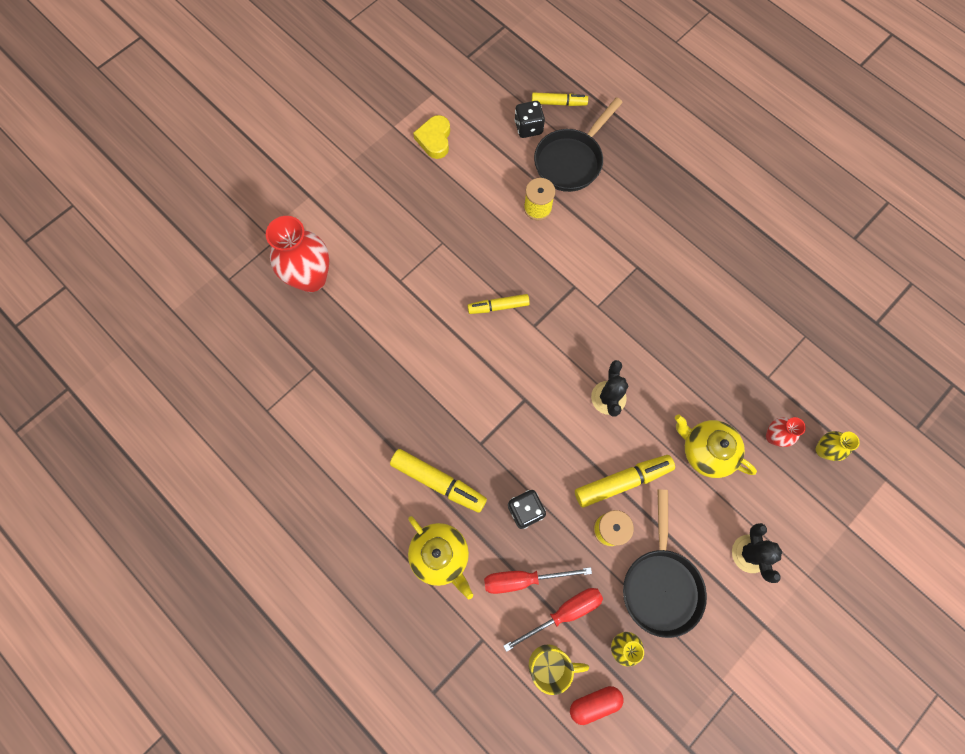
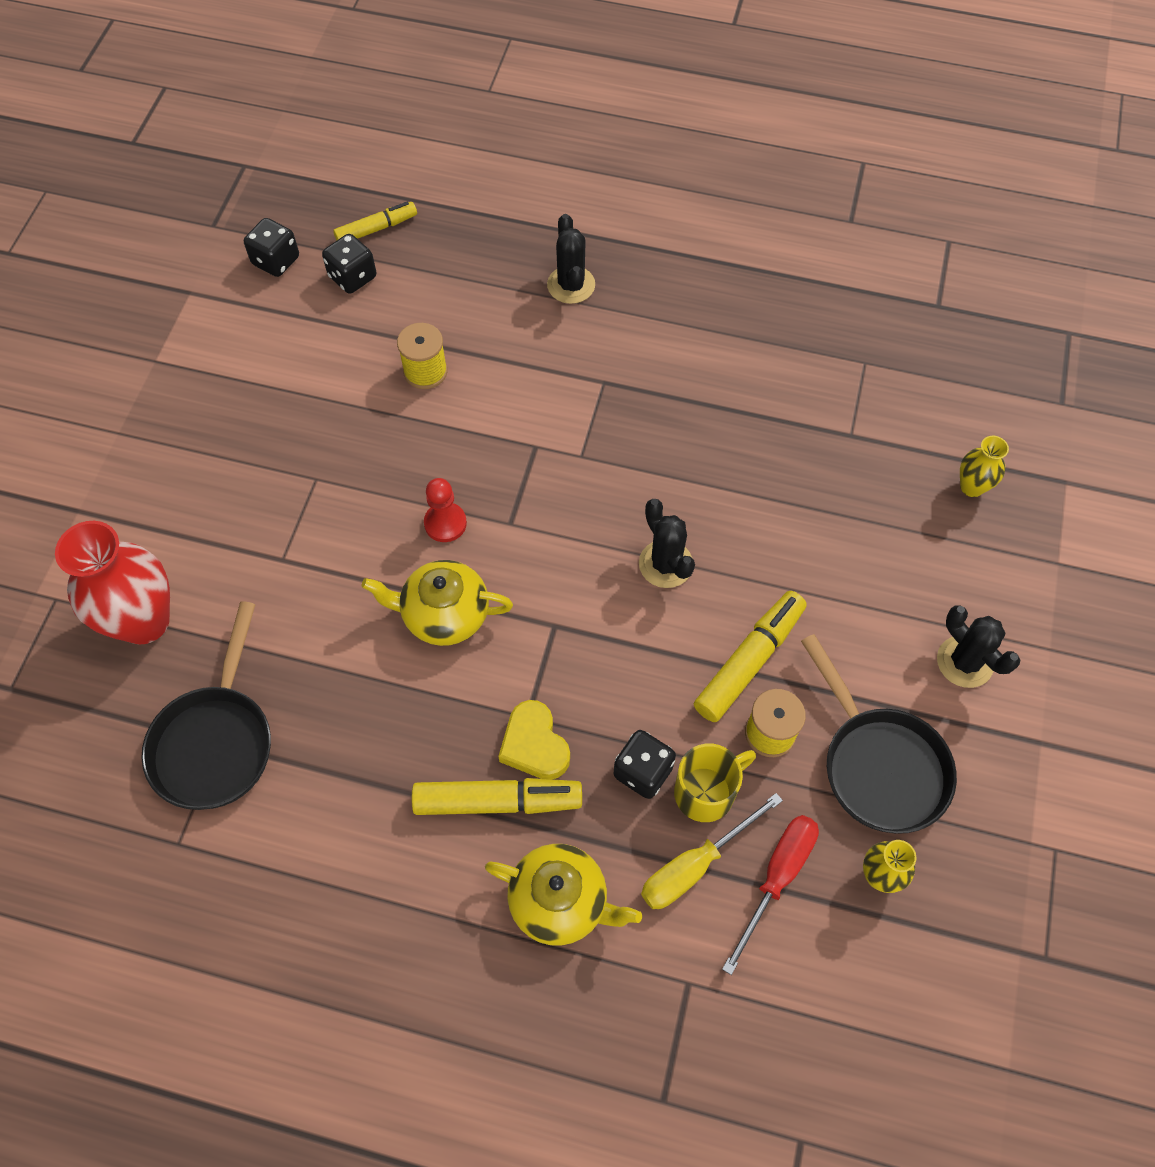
camera: 30 degrees left, 10 degrees down
yellow heart [413,115,450,159] -> yellow heart moved to [498,700,570,779]
yellow marker [467,294,530,314] -> red pawn [424,478,467,542]
red screwdriver [484,567,592,594] -> yellow screwdriver [641,793,783,909]
yellow mug [529,644,589,695] -> yellow mug moved to [674,743,756,822]
black pan [534,97,623,192] -> black pan moved to [141,601,271,810]
red capsule [570,686,623,725] -> none
yellow teapot [675,414,757,478] -> yellow teapot moved to [362,560,513,646]
red vase [766,417,806,447] -> none
none -> black dice [244,218,299,277]
none -> black cactus [547,214,595,304]

